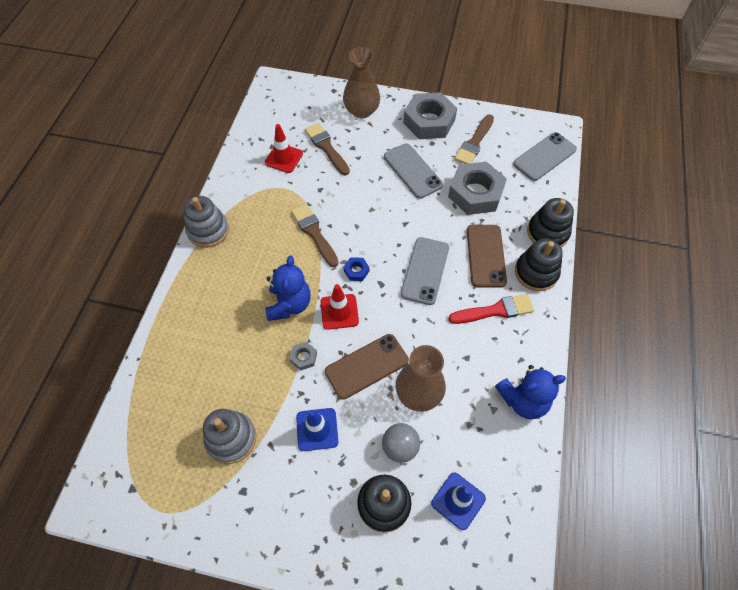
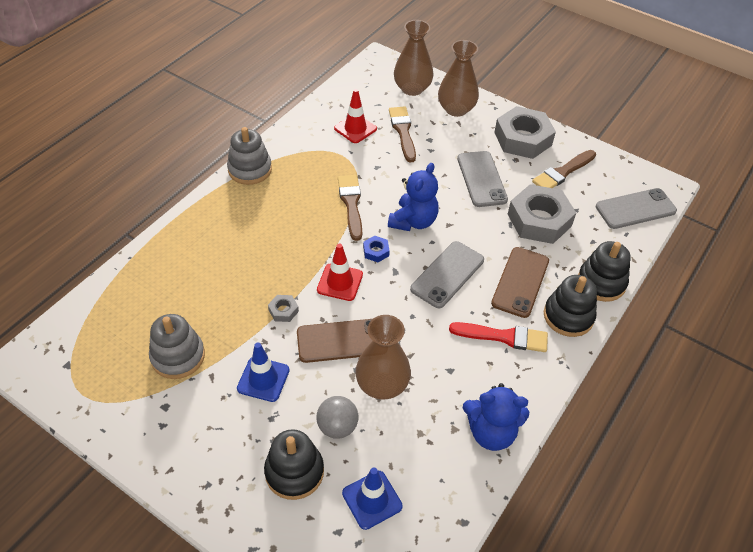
camera: 20 degrees right, 10 degrees down
blue teddy bear [265,256,311,321] -> blue teddy bear moved to [388,163,439,231]
none -> brown vase [394,20,433,96]

